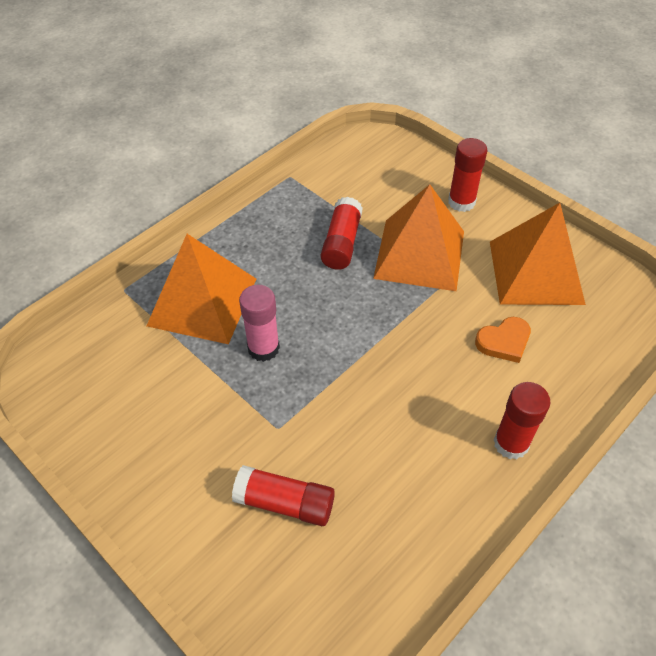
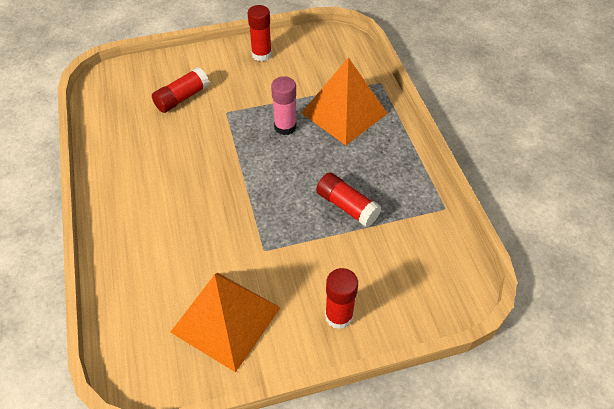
camera: 120 degrees right, 0 degrees up
orange pyramid [373,184,464,291] -> none
orange heart [475,317,531,363] -> none
red glue stick [494,382,550,460] -> red glue stick moved to [248,5,272,62]

